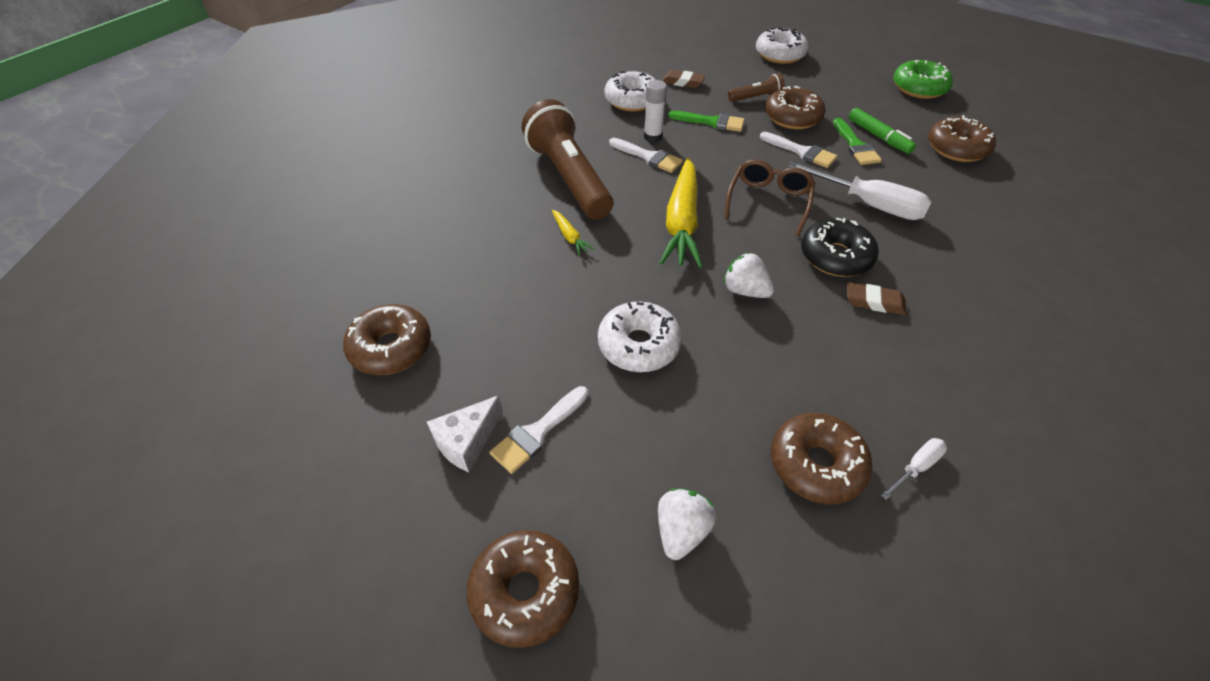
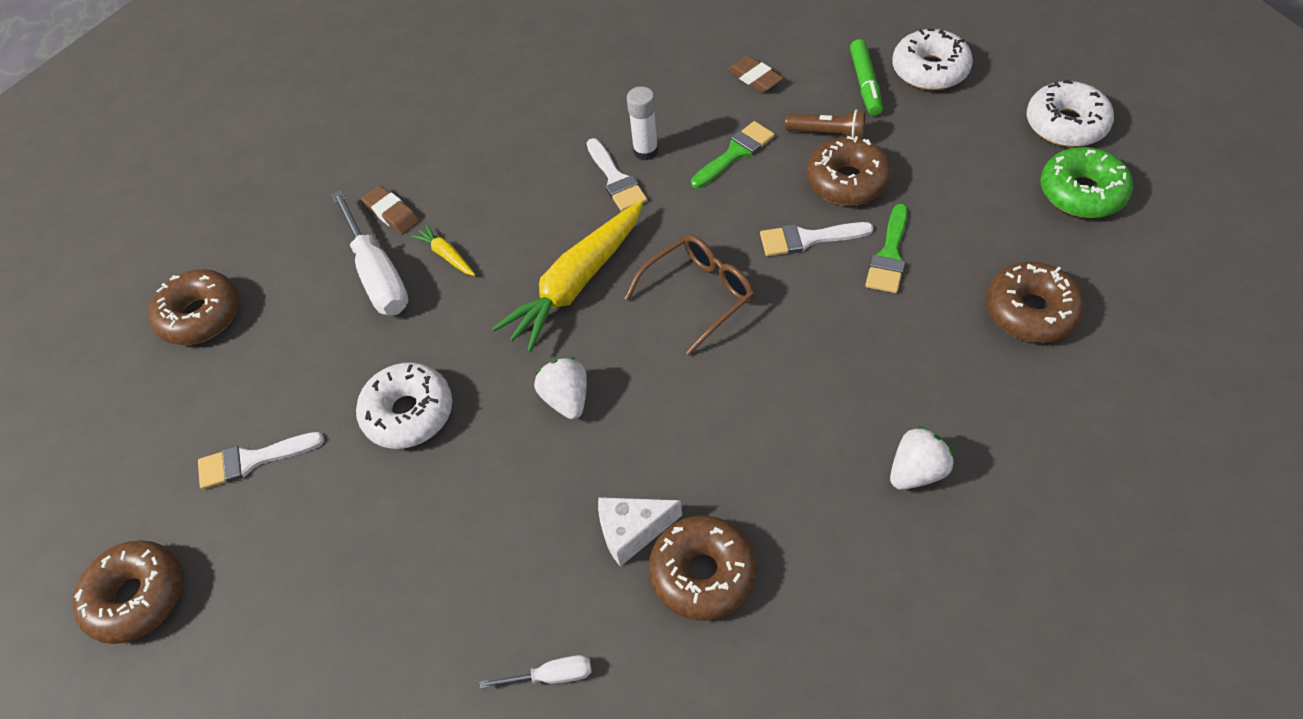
camera: 35 degrees right, 5 degrees up
white cheese [427,395,503,472] -> white cheese moved to [598,497,682,567]
brown flashlight [522,99,613,219] -> none
yellow carrot [552,210,594,256] -> yellow carrot turned 135 degrees clockwise [411,224,475,276]
white donut [605,71,656,112] -> white donut moved to [1027,80,1114,147]
white strawberry [658,488,716,560] -> white strawberry moved to [890,426,953,490]
green brush [668,111,745,132] -> green brush turned 90 degrees counterclockwise [691,121,775,188]
white brush [760,132,837,168] -> white brush turned 105 degrees clockwise [760,222,874,256]
brown donut [771,413,873,505] -> brown donut moved to [649,515,757,621]
white screwdriver [788,162,931,220] -> white screwdriver moved to [331,190,409,315]
black donut [801,217,879,277] -> none
brown eraser [847,282,907,315] -> brown eraser moved to [361,185,420,235]
green marker [849,108,916,154] -> green marker moved to [850,39,883,116]

